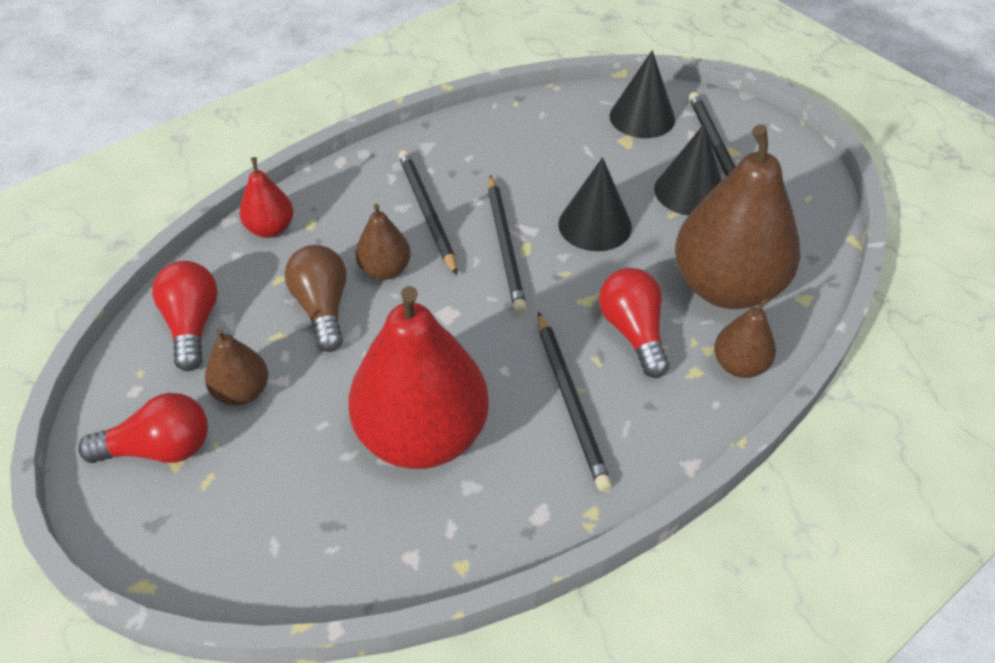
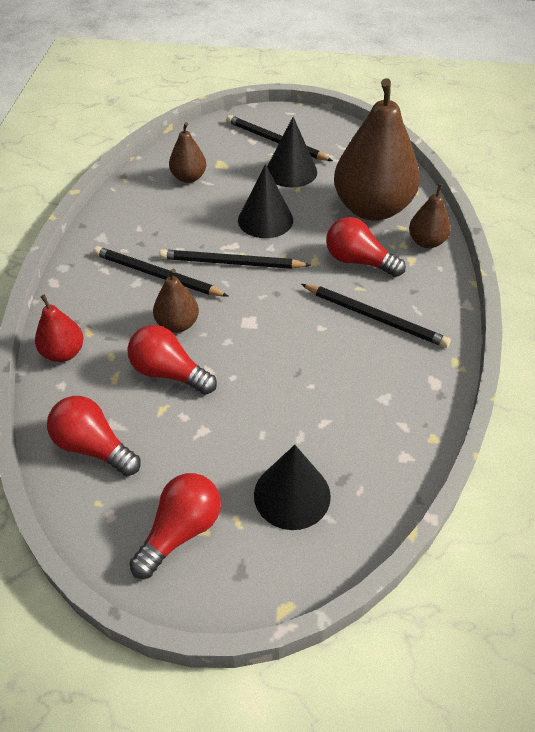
camera: 45 degrees left, 0 degrees up
brown pear [205,328,268,406] -> brown pear moved to [169,122,206,183]
brown light bulb [285,245,347,352] -> red light bulb [127,325,217,395]
red pear [348,286,489,469] -> none
black pencil [488,175,527,313] -> black pencil turned 150 degrees clockwise [159,249,311,269]
black cone [610,50,675,138] -> black cone moved to [254,445,331,530]

